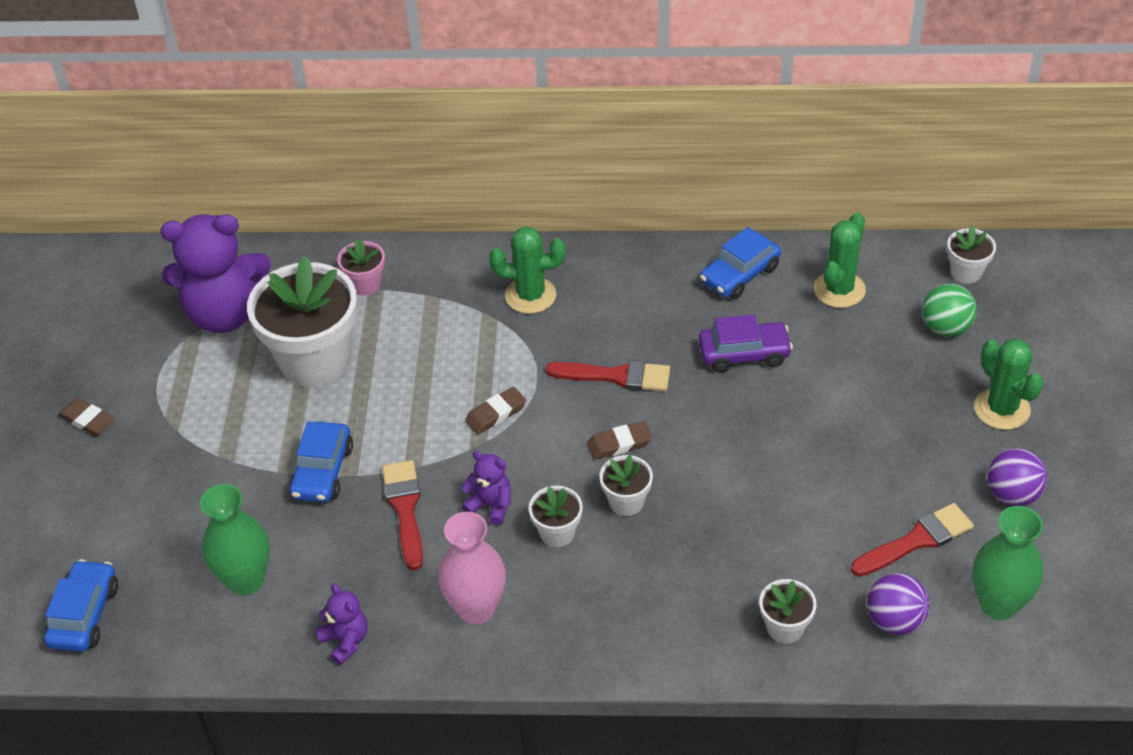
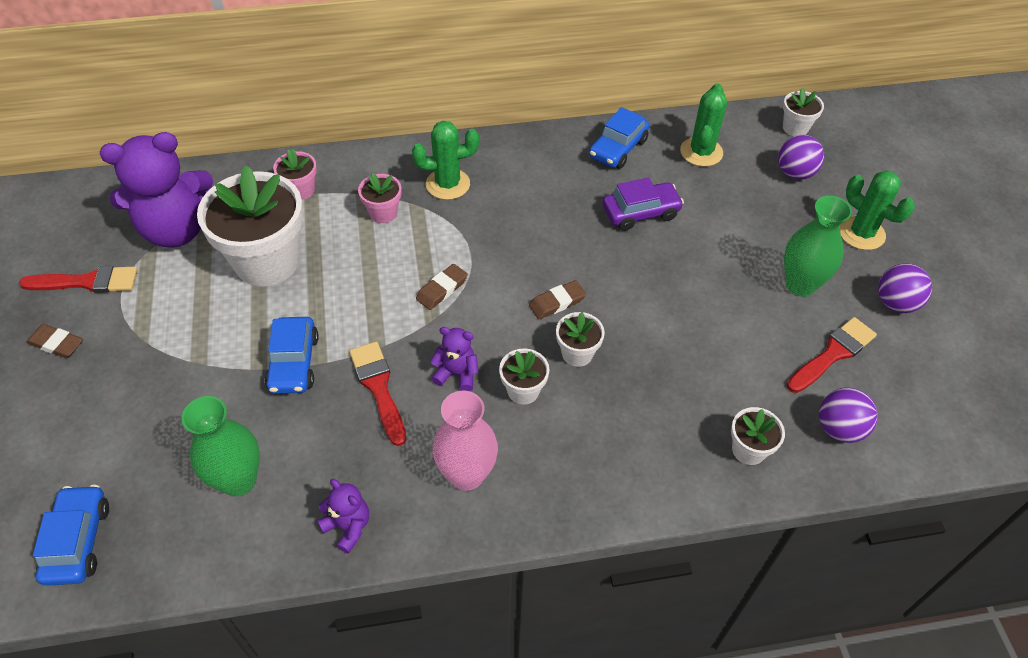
camera: 15 degrees left, 5 degrees up
red brush [546,360,670,391] -> red brush moved to [19,266,138,293]
green ball [922,284,977,337] -> purple ball [778,135,824,180]
green vase [973,506,1043,620] -> green vase moved to [784,196,852,296]
none -> pink flower pot [358,173,401,223]

